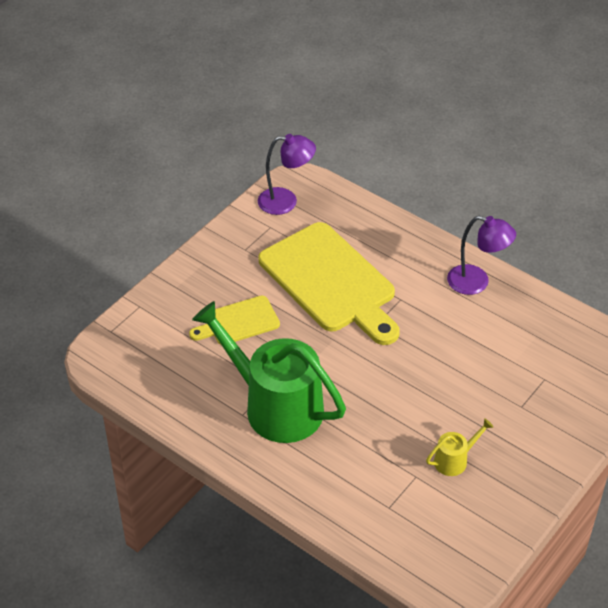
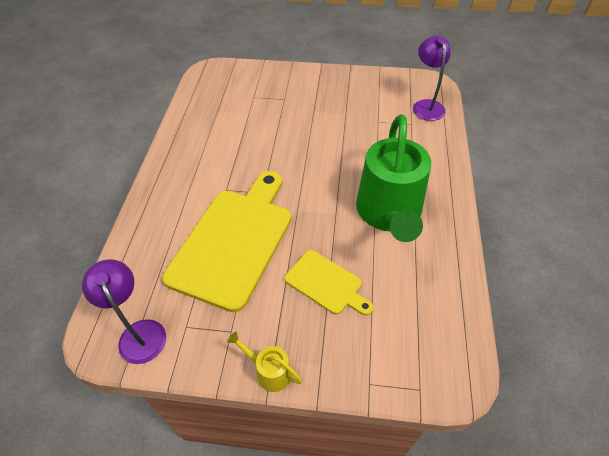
camera: 120 degrees left, 5 degrees up
yellow watering can [426,418,493,476] -> yellow watering can moved to [227,332,302,392]
purple lamp [447,216,516,295] -> purple lamp moved to [413,36,450,121]

